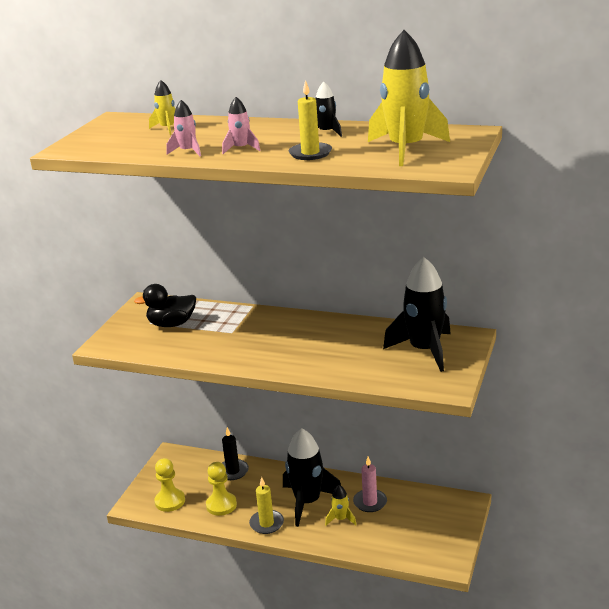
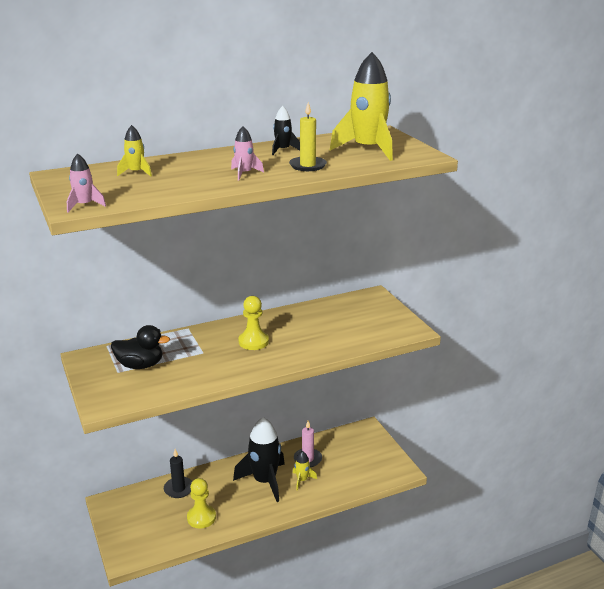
camera: 45 degrees left, 0 degrees up
black duck [134,284,196,327] -> black duck turned 120 degrees counterclockwise [111,325,170,369]
yellow pawn [154,458,185,512] -> yellow pawn moved to [238,296,269,350]
pink rocket [167,100,201,156] -> pink rocket moved to [67,153,106,212]
yellow candle [249,477,284,534] -> none
black rocket [383,257,451,372] -> none

